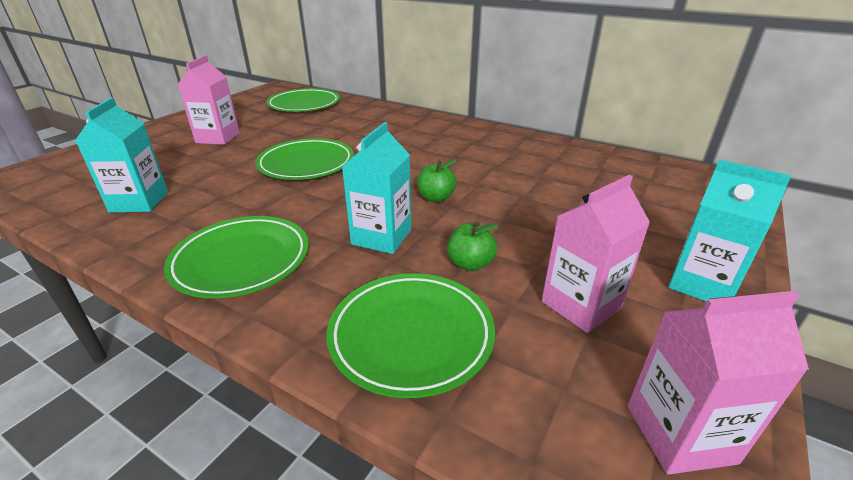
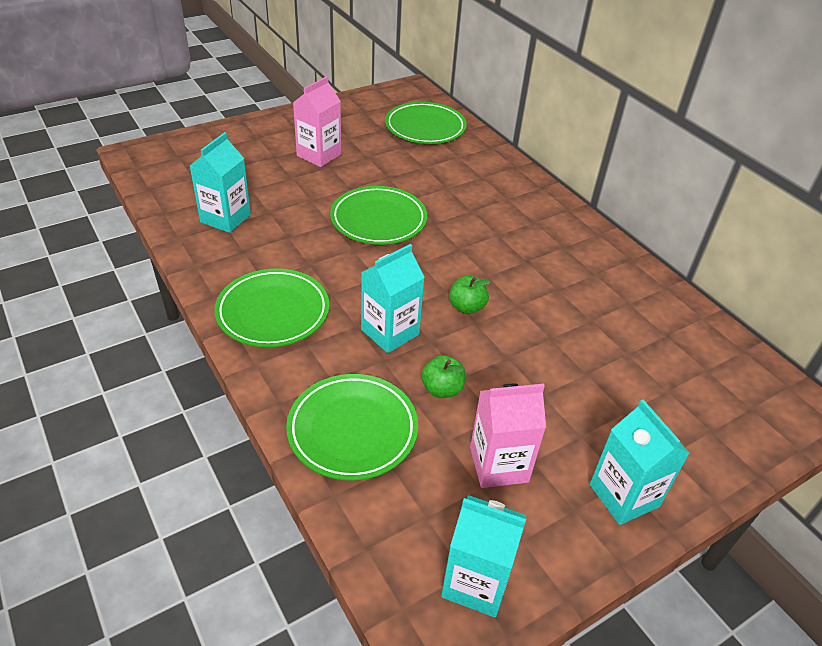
camera: 25 degrees right, 10 degrees up
pink carton [628,291,809,475] -> turquoise carton [441,495,527,618]

